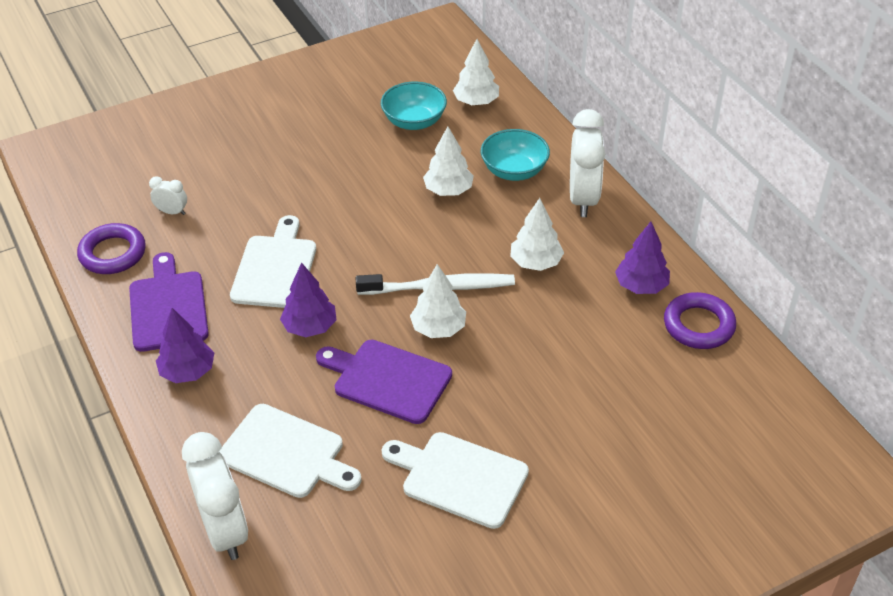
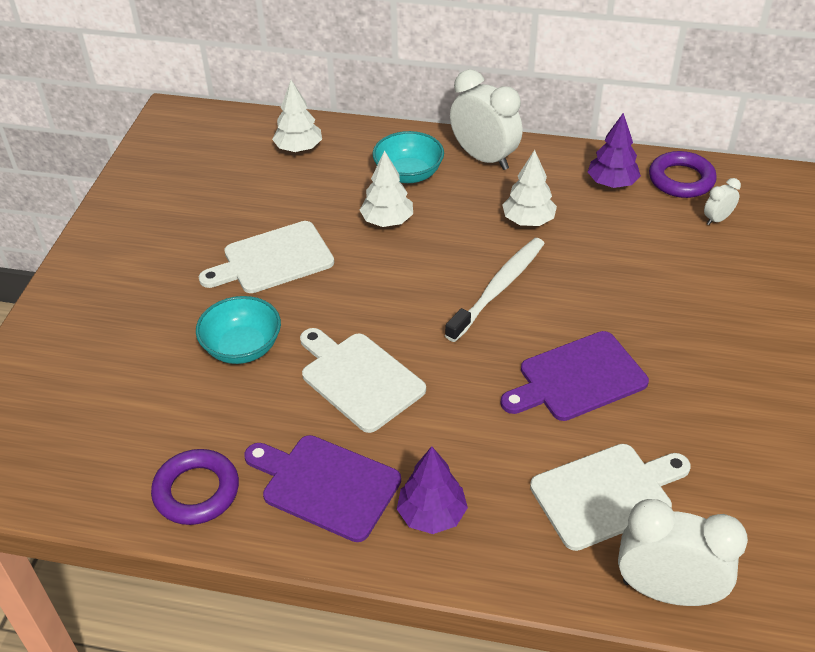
camera: 50 degrees left, 0 degrees up
white clock [149,176,187,215] -> white clock moved to [704,178,741,225]
purple tree [280,262,337,337] -> none
turquoise bowl [381,82,447,130] -> turquoise bowl moved to [196,296,281,364]
white cutting board [382,432,529,529] -> white cutting board moved to [199,221,334,293]
white tree [410,264,466,338] -> none

